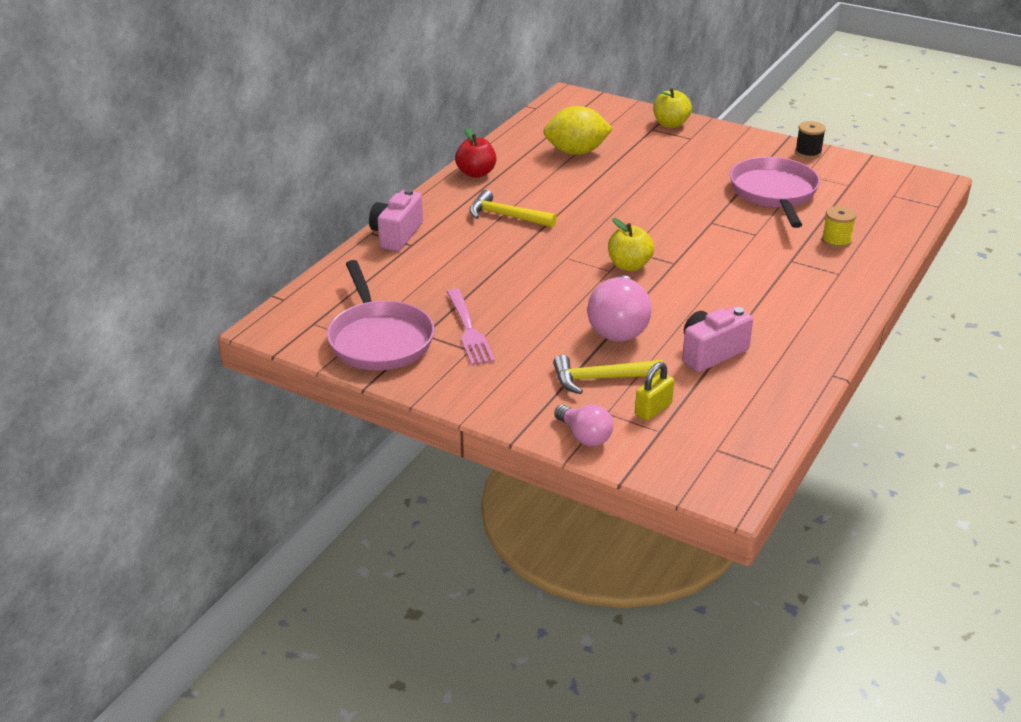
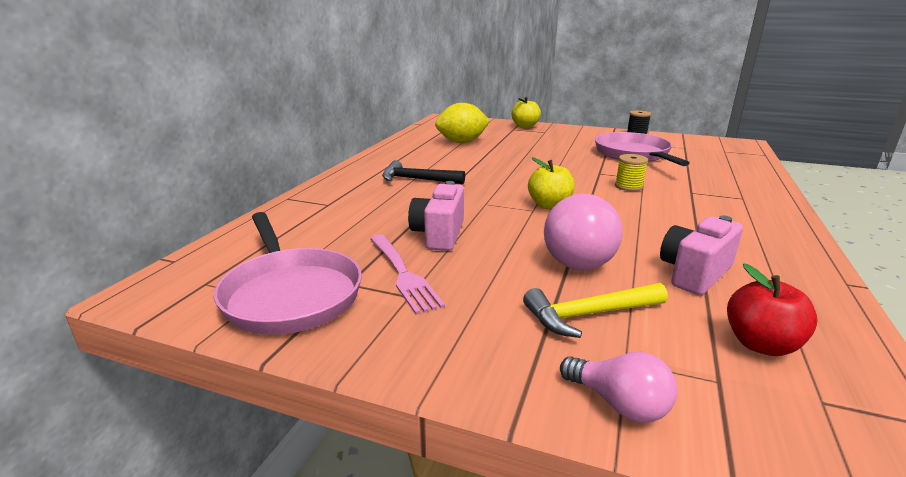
camera: 10 degrees left, 10 degrees down
pink camera [369,189,423,251] -> pink camera moved to [408,181,464,251]
red apple [455,127,496,178] -> red apple moved to [727,263,818,356]
yellow hammer [469,190,557,227] -> black hammer [382,160,465,184]
yellow padlock [635,362,674,421] -> none
yellow spool [822,206,856,248] -> yellow spool moved to [615,154,648,191]

